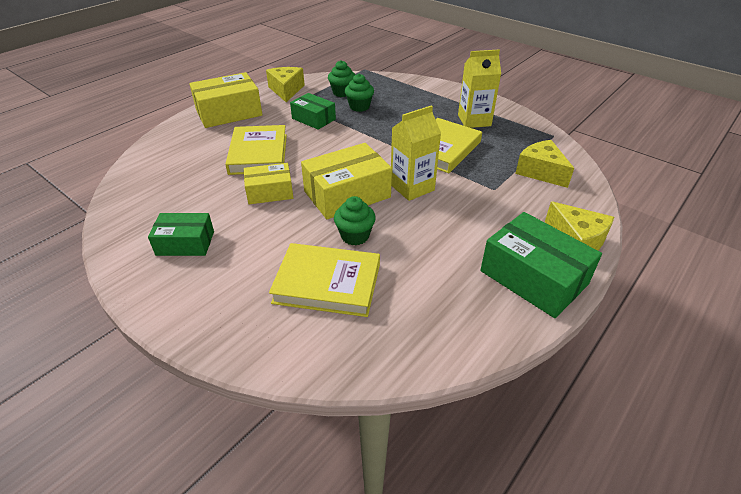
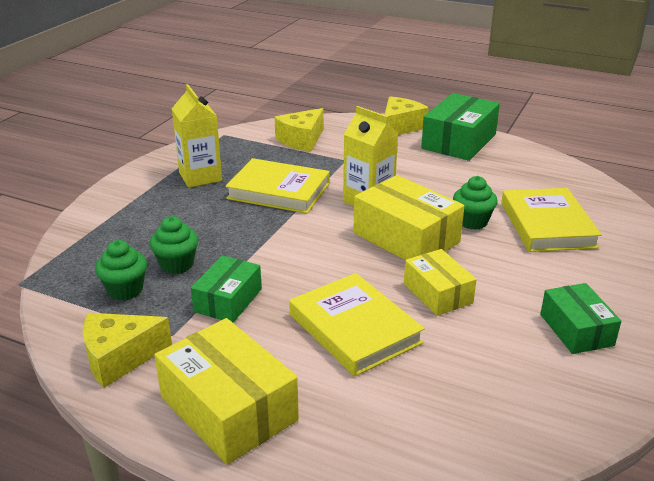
camera: 105 degrees left, 10 degrees down
yellow book [225,125,287,175] -> yellow book turned 75 degrees clockwise [289,273,425,377]

